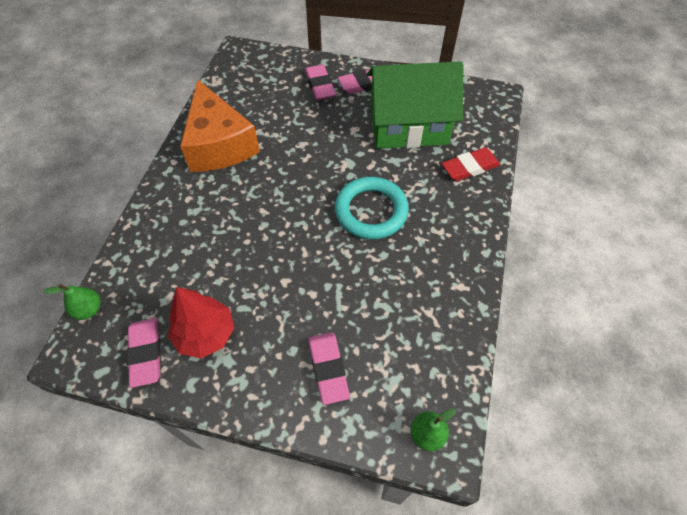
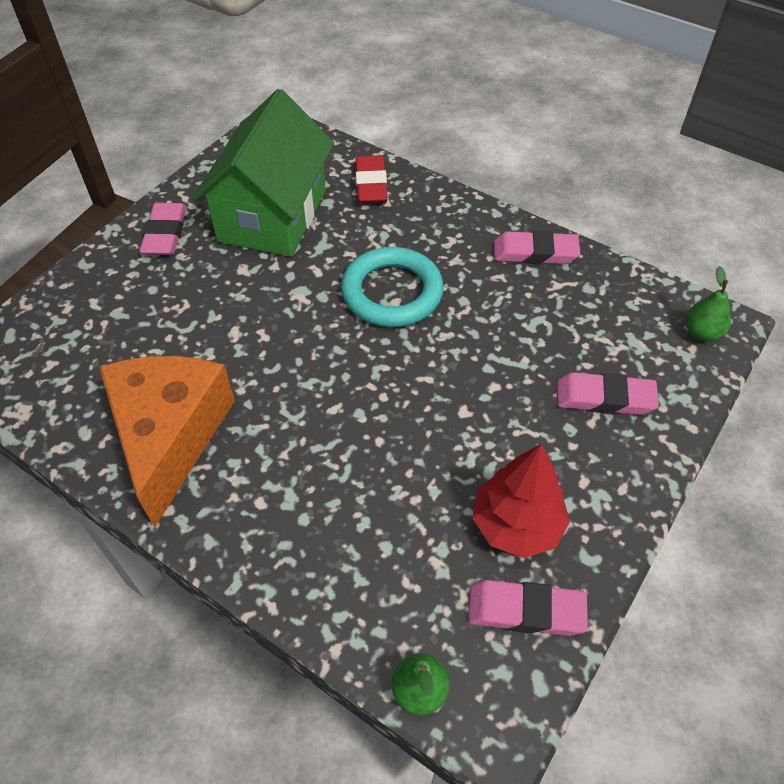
camera: 70 degrees left, 5 degrees down
orange cheese [180,79,260,172] -> orange cheese turned 90 degrees counterclockwise [99,356,235,528]
pink eraser [305,64,336,100] -> pink eraser moved to [494,231,580,264]

